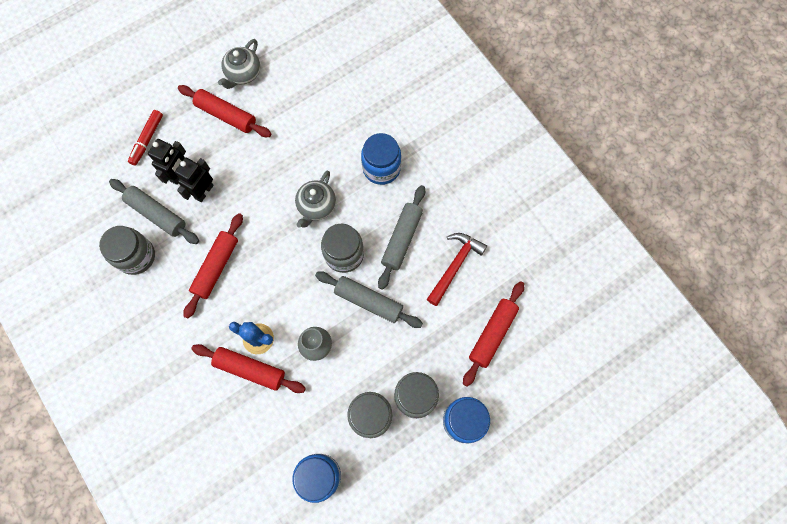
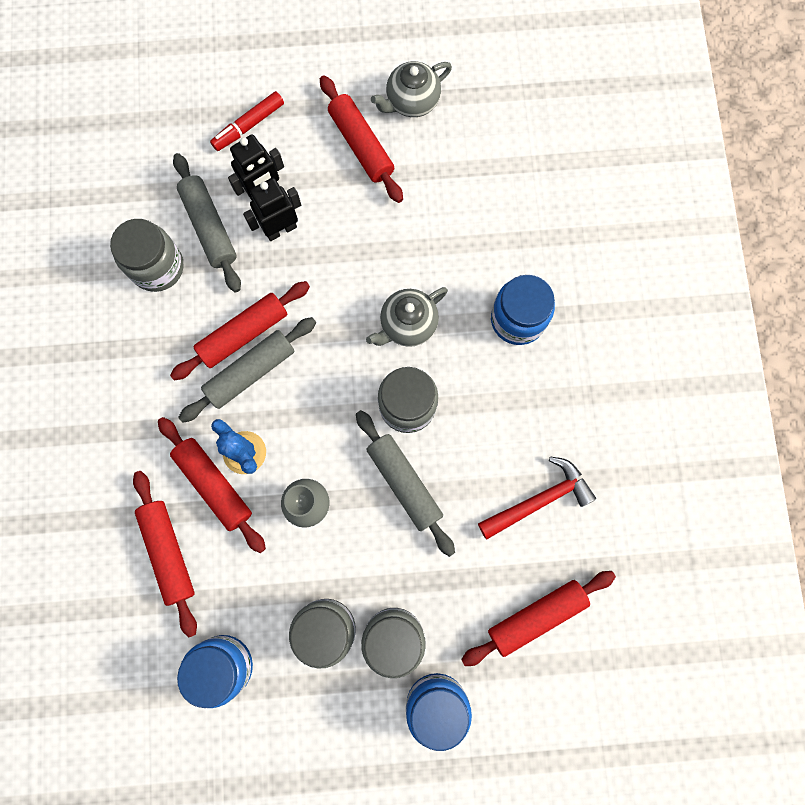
camera: 30 degrees right, 5 degrees up
grey rolling pin [378,185,425,290] -> grey rolling pin moved to [178,317,316,423]
none -> red rolling pin [133,471,197,638]

